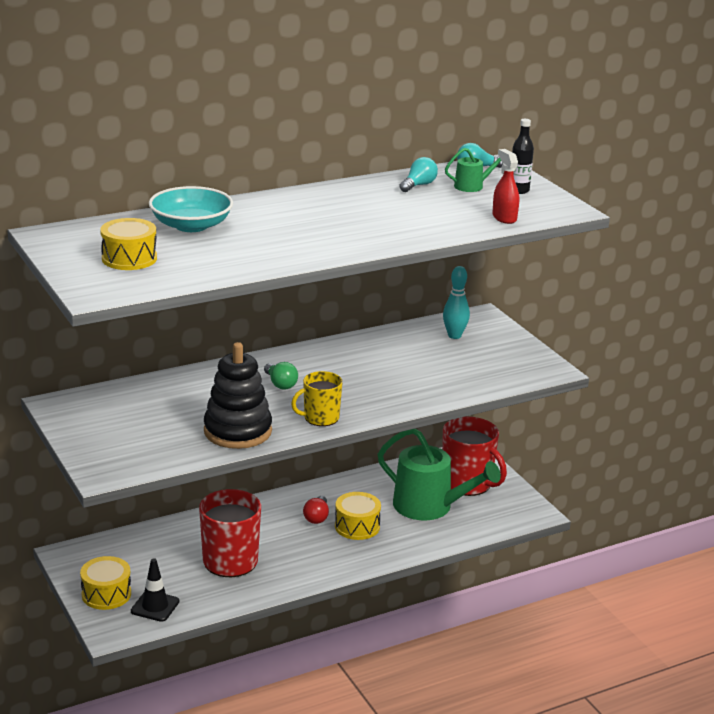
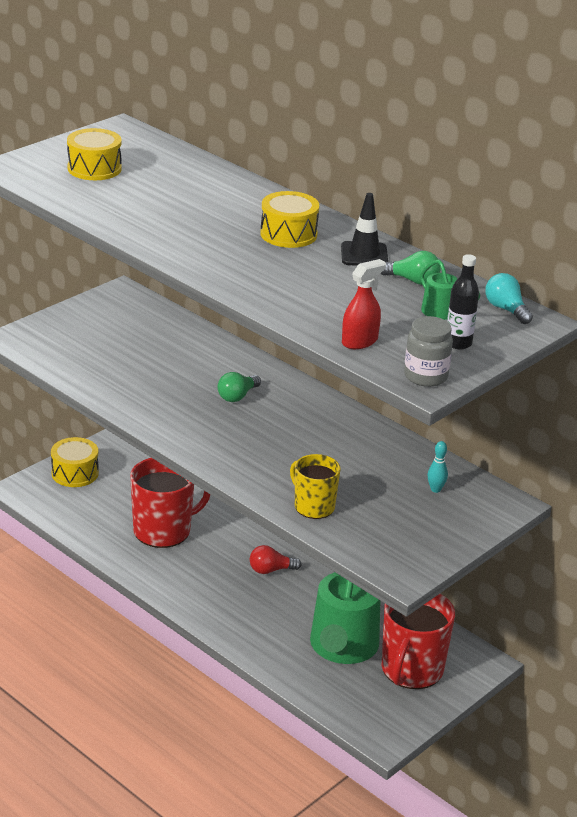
camera: 70 degrees right, 5 degrees up
black traffic cone [131,558,179,622] -> black traffic cone moved to [341,193,388,266]
turquoise bowl [149,186,233,232] -> none
black stacking toy [204,342,272,449] -> none
yellow mug [291,371,343,426] -> yellow mug moved to [290,454,340,519]
yellow drum [335,492,381,540] -> yellow drum moved to [260,191,319,248]
turquoise light bulb [399,157,438,192] -> green light bulb [381,251,441,285]
turquoise bowling pin [443,266,470,339] -> turquoise bowling pin [427,441,448,493], size x0.60
none -> grey jar [404,316,453,387]

